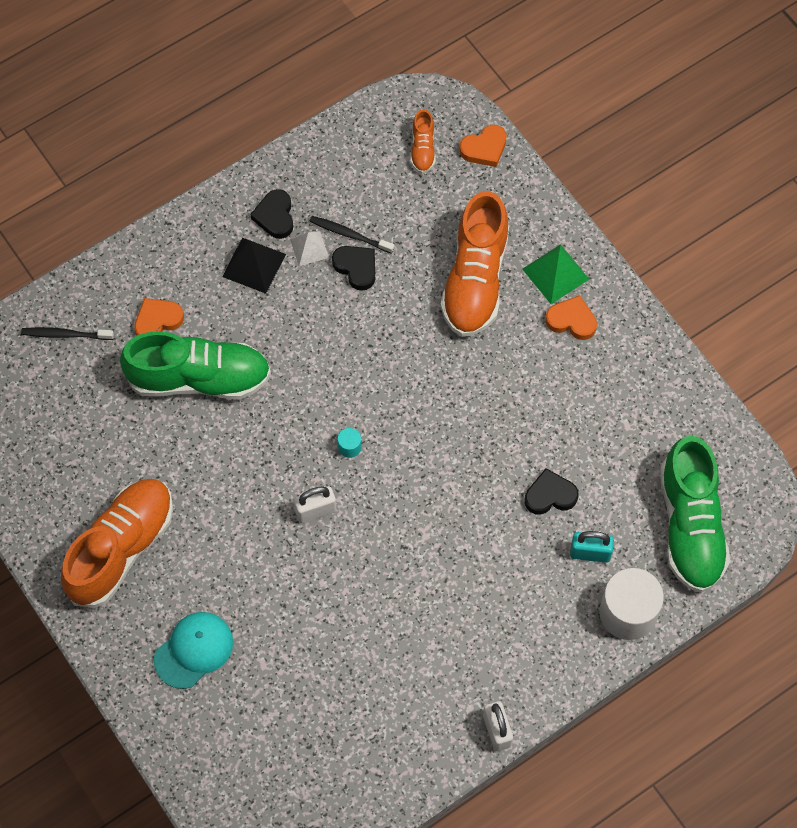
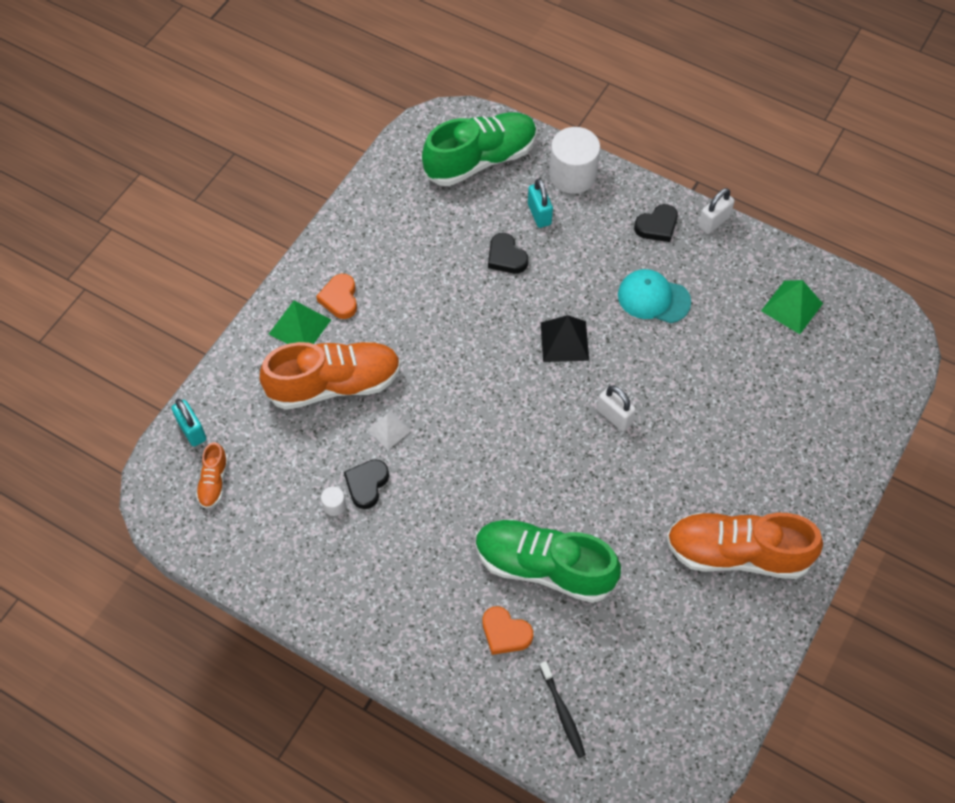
camera: 115 degrees left, 5 degrees down
green shoe [120,331,271,399] -> green shoe turned 45 degrees counterclockwise [476,519,621,603]
turquoise cap [154,612,233,689] -> turquoise cap moved to [618,269,691,323]
black pyramid [222,238,286,294] -> black pyramid moved to [541,315,589,362]
black heart [250,189,293,239] -> black heart moved to [634,204,678,242]
white pyramid [290,231,329,266] -> white pyramid moved to [367,411,411,450]
black toothbrush [310,216,394,254] -> white cylinder [321,486,346,516]
turquoise cylinder [338,428,362,458] -> none
orange shoe [411,109,436,173] -> orange shoe turned 120 degrees clockwise [196,442,228,509]
orange heart [459,125,507,167] -> turquoise padlock [172,399,207,447]
none -> green pyramid [761,280,823,334]

